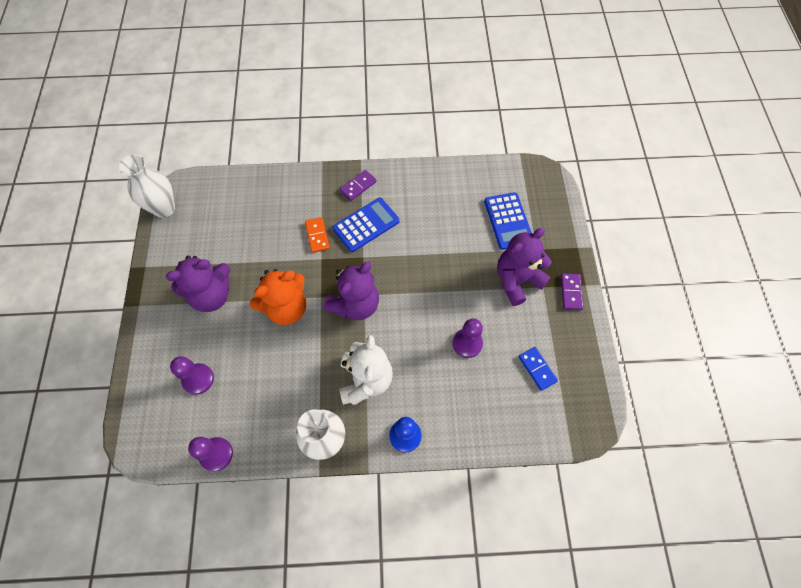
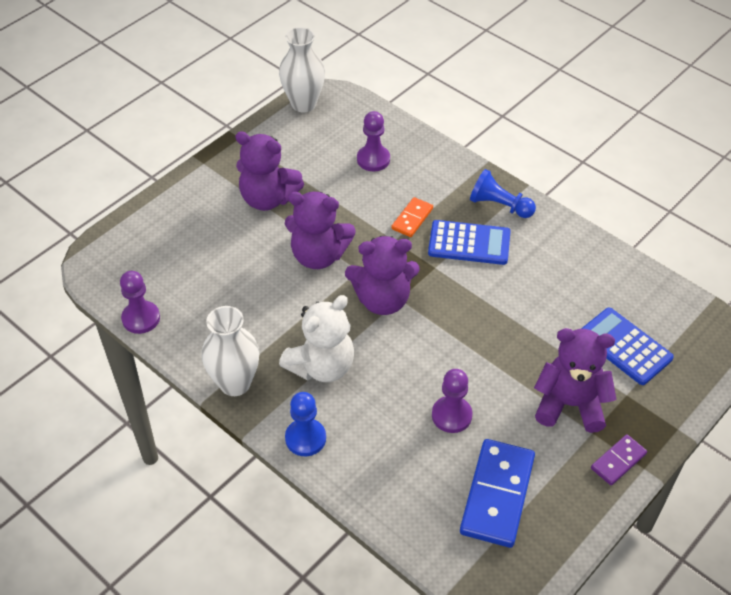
camera: 45 degrees right, 15 degrees down
purple pawn [170,357,214,395] -> purple pawn moved to [357,111,390,171]
orange teddy bear [250,269,306,325] -> purple teddy bear [285,192,356,269]
purple domino [340,170,377,201] -> blue pawn [470,169,536,218]
blue calculator [484,192,532,250] -> blue calculator turned 105 degrees clockwise [581,308,674,385]
blue domino [518,347,558,391] -> blue domino [460,439,535,548], size x1.91

